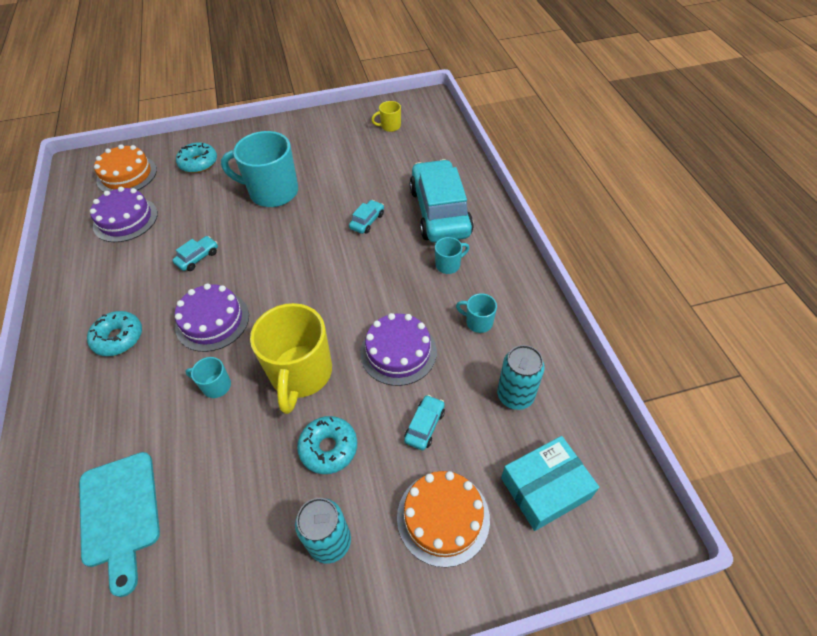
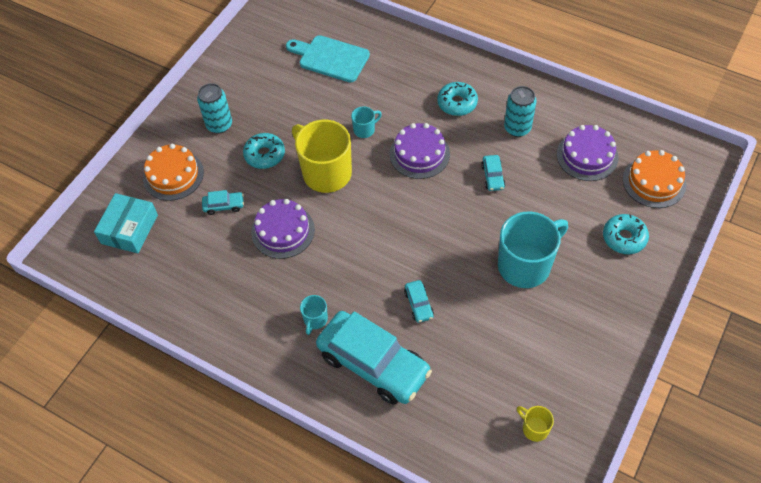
camera: 135 degrees right, 5 degrees up
yellow mug [371,101,401,132] -> yellow mug turned 75 degrees counterclockwise [517,406,554,442]
turquoise car [404,395,445,450] -> turquoise car turned 75 degrees counterclockwise [202,190,244,215]
turquoise mug [456,293,497,333] -> none
turquoise can [497,345,545,410] -> turquoise can moved to [504,86,537,137]

